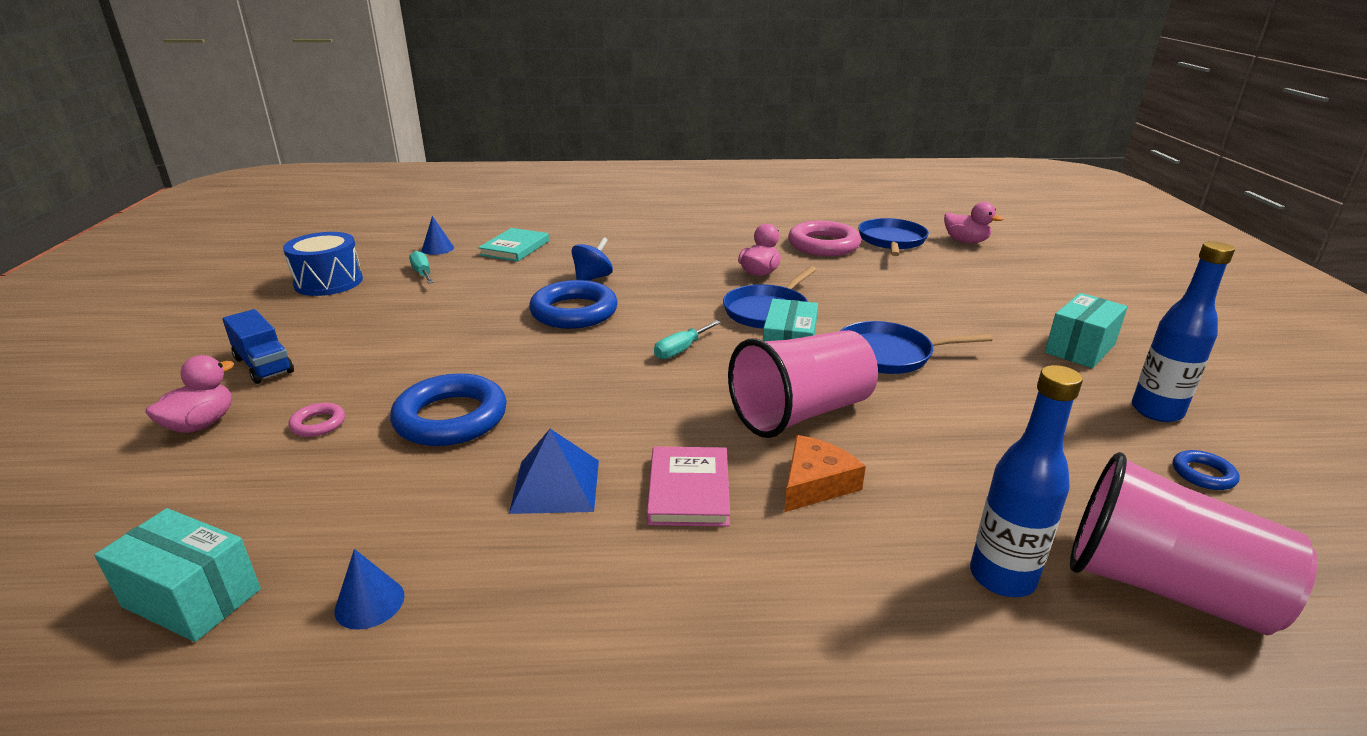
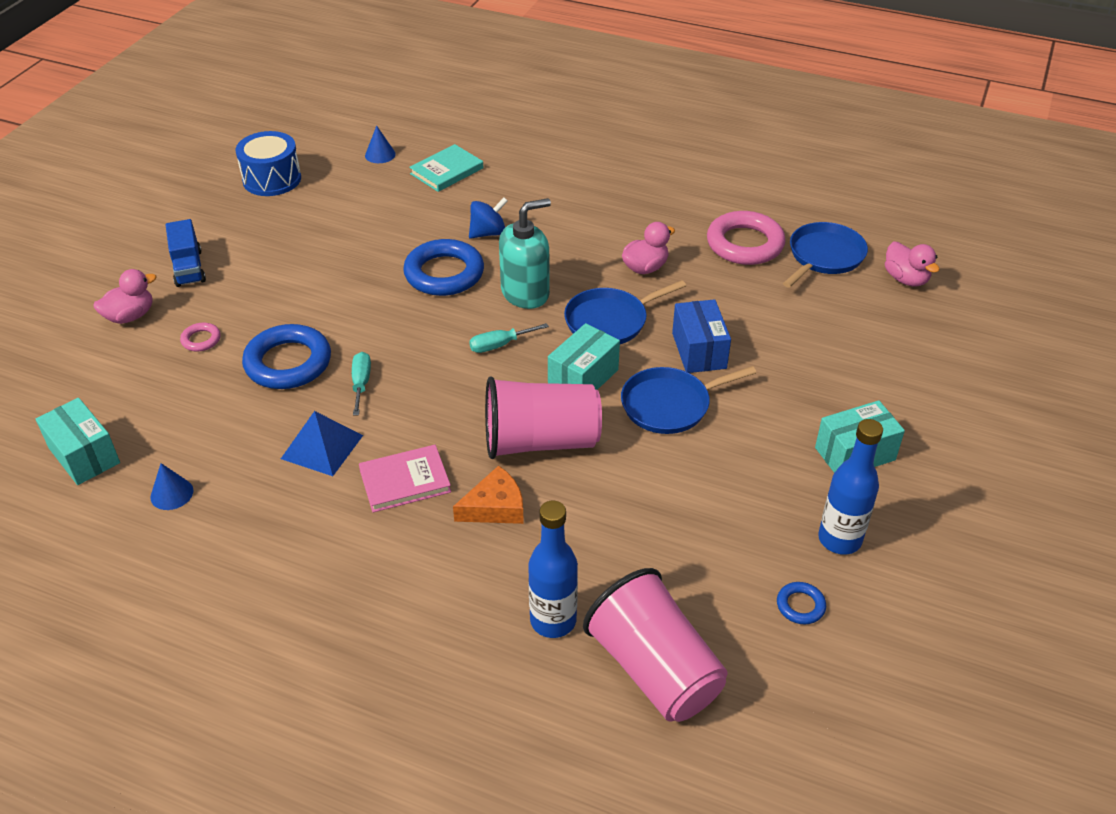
camera: 25 degrees right, 15 degrees up
turquoise screwdriver [409,251,434,284] -> turquoise screwdriver moved to [352,352,371,416]
pink book [647,447,730,526] -> pink book turned 45 degrees clockwise [359,445,451,513]
blue pan [840,321,993,374] -> blue pan turned 45 degrees counterclockwise [621,366,757,434]
none -> turquoise soap dispenser [499,198,551,309]
none -> blue box [672,299,731,373]

